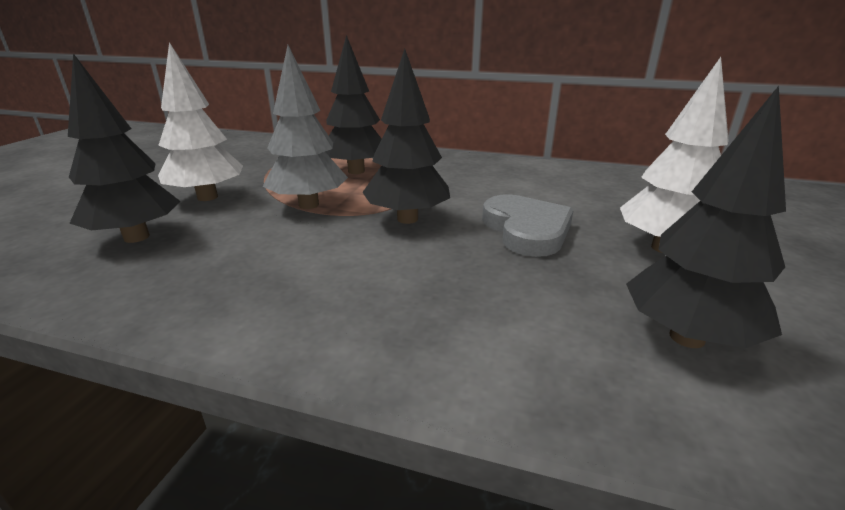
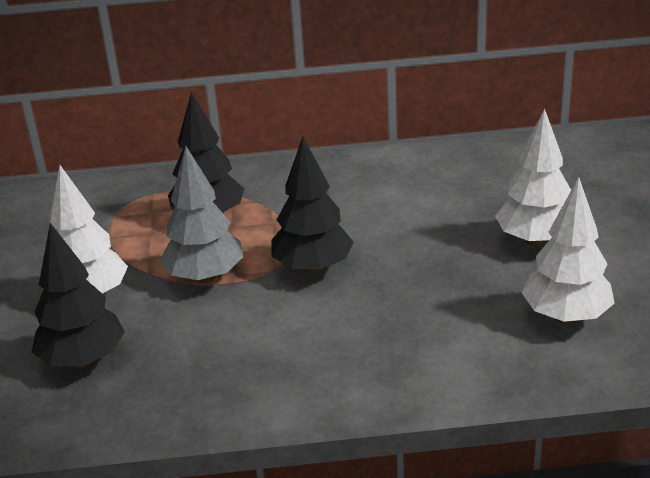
camera: 20 degrees left, 5 degrees up
grey heart [482,194,574,257] -> none
black tree [626,86,786,348] -> white tree [521,177,615,324]

